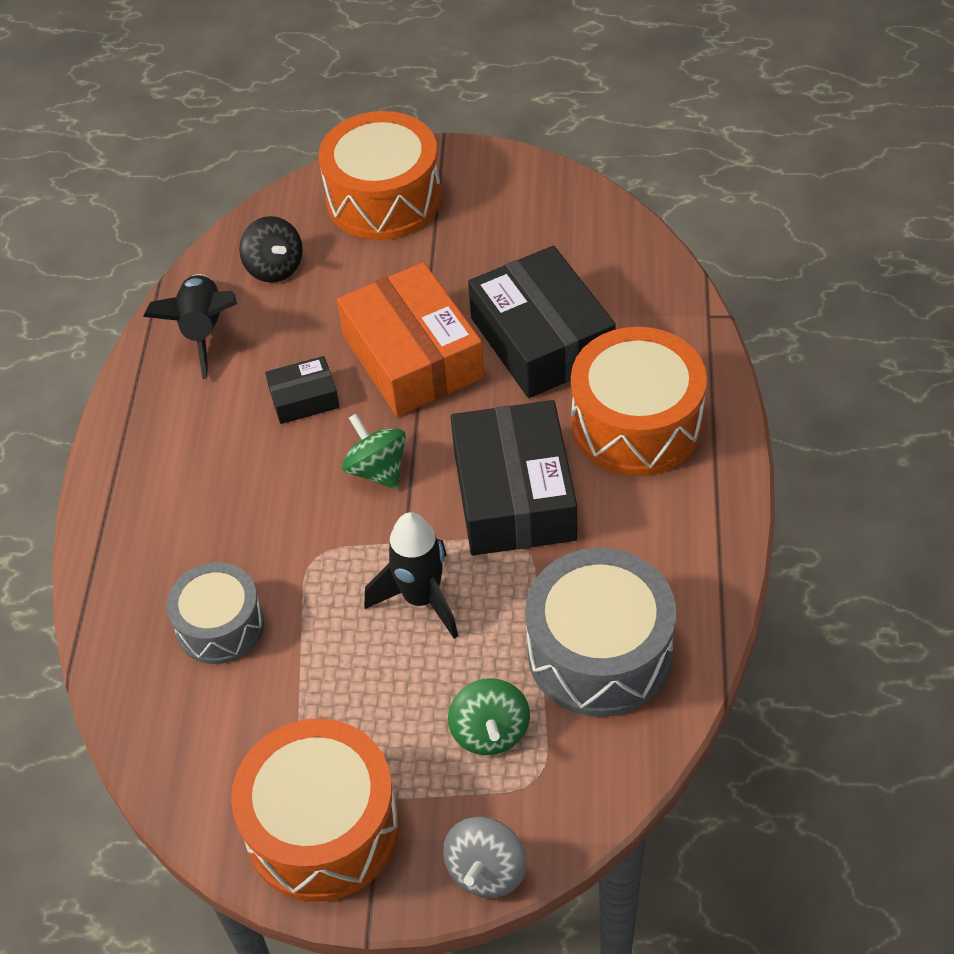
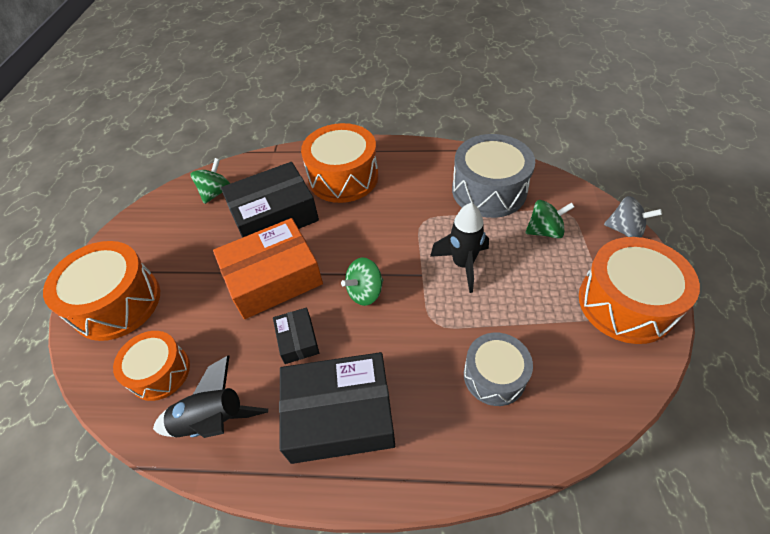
camera: 90 degrees left, 0 degrees up
black spinning top [239,216,303,283] -> orange drum [113,331,190,401]
black box [451,400,577,555] -> black box moved to [279,352,395,464]
none -> green spinning top [191,158,230,204]

